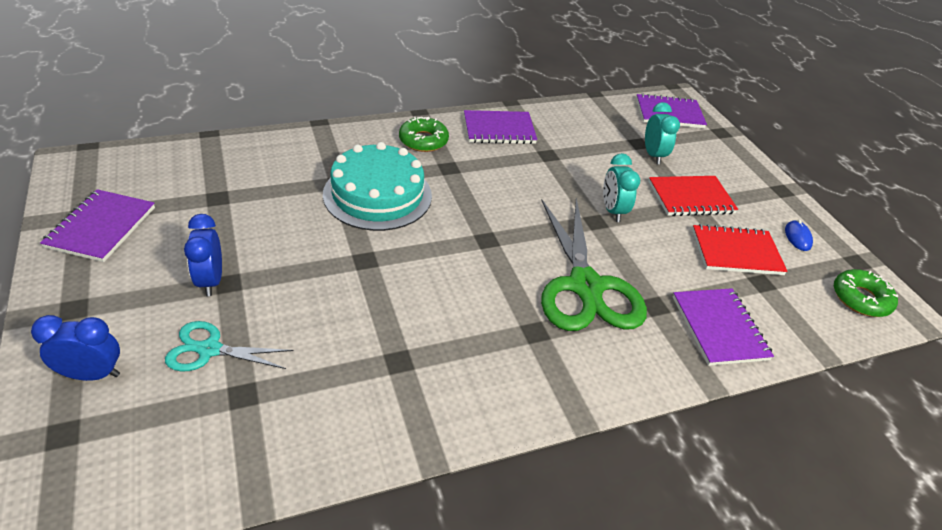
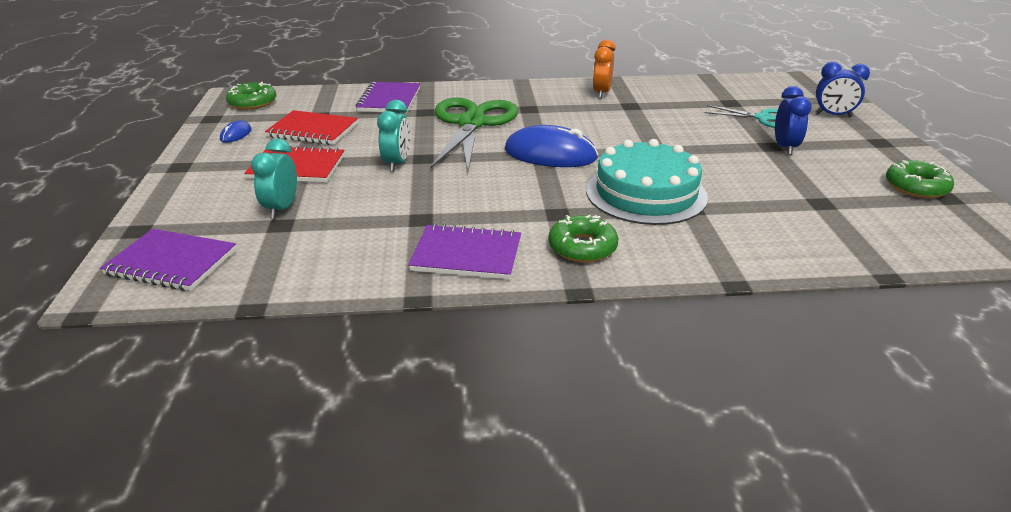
camera: 160 degrees left, 10 degrees down
purple notebook [40,189,155,262] -> green donut [886,160,954,198]
none -> blue mouse [505,125,598,167]
none -> orange clock [593,39,616,98]

